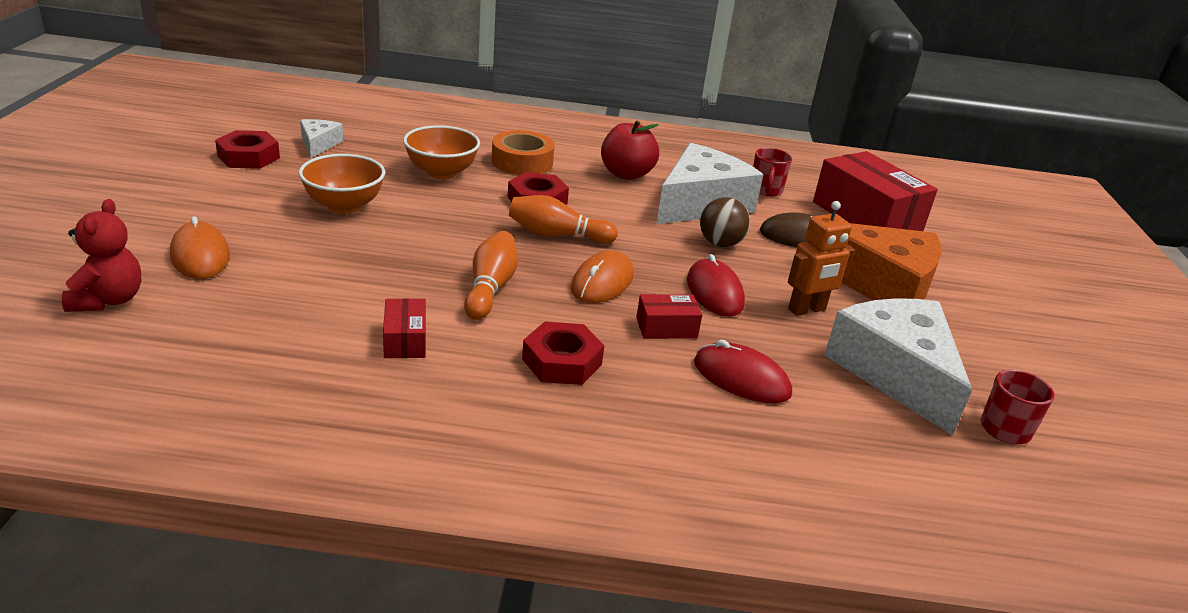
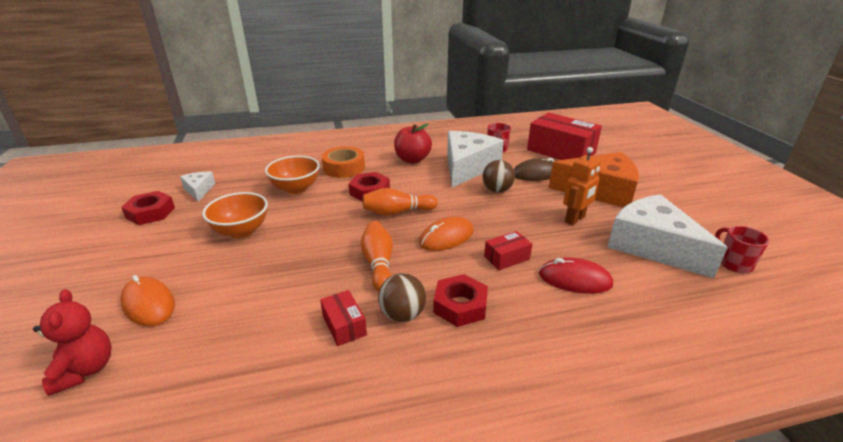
camera: 15 degrees left, 0 degrees up
orange mouse [571,250,634,303] -> orange mouse turned 45 degrees clockwise [419,217,474,251]
red mouse [687,254,745,317] -> none
none -> brown ball [378,273,426,322]

